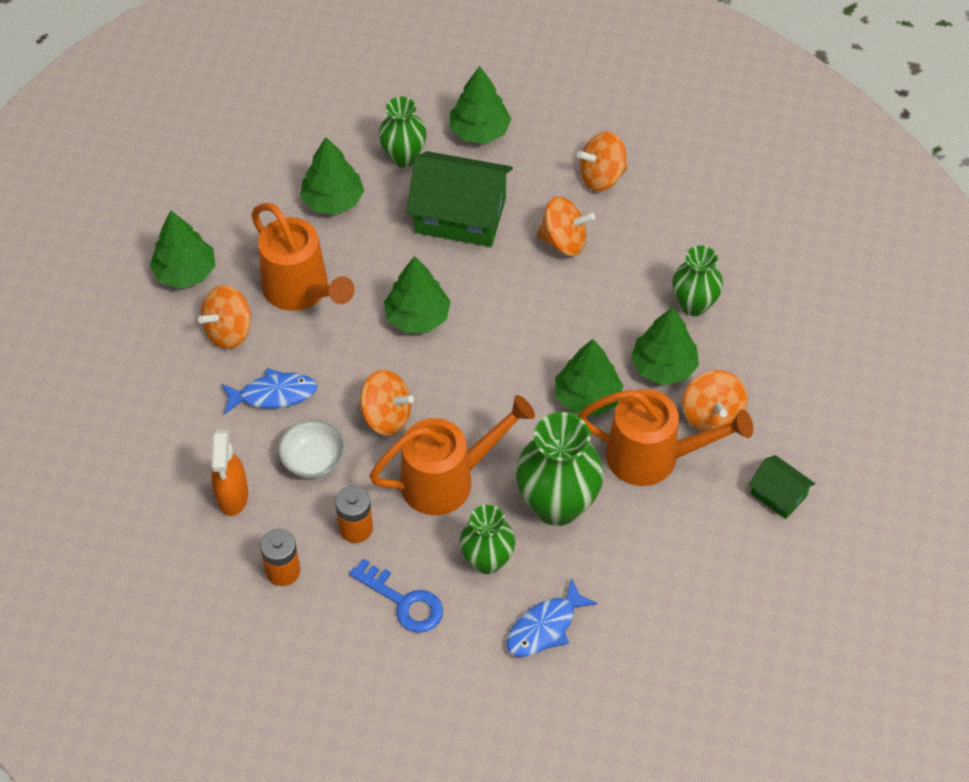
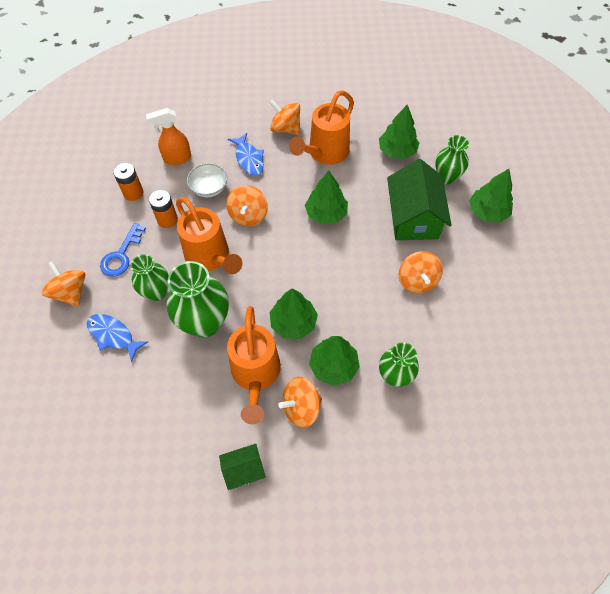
camera: 75 degrees right, 5 degrees up
green tree [149,210,215,289] -> none
orange spinning top [577,131,628,191] -> orange spinning top moved to [42,261,85,307]
green house [749,455,815,519] -> green house turned 45 degrees clockwise [219,444,266,490]

